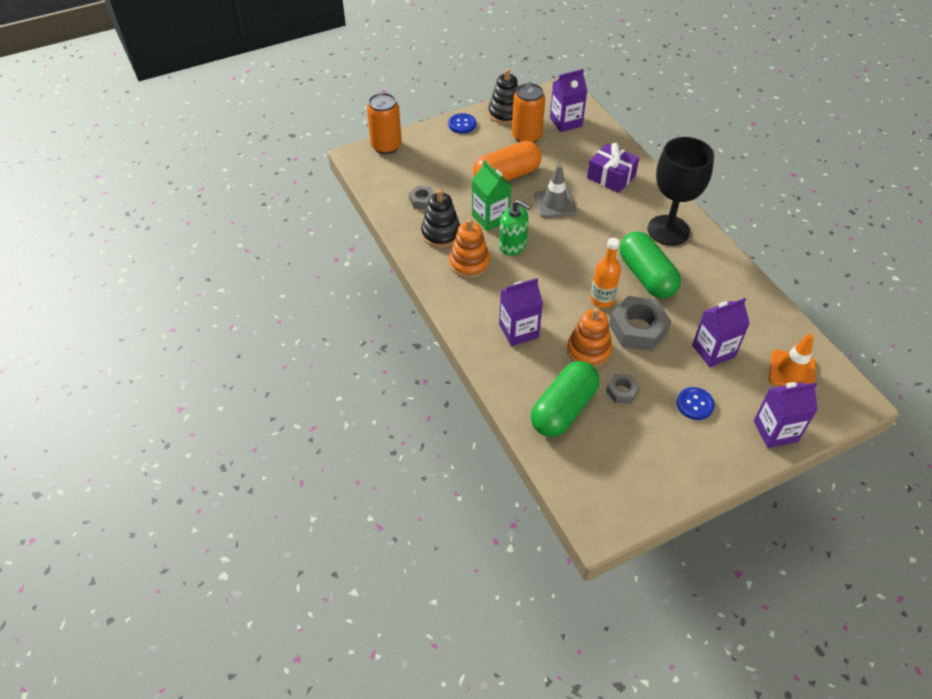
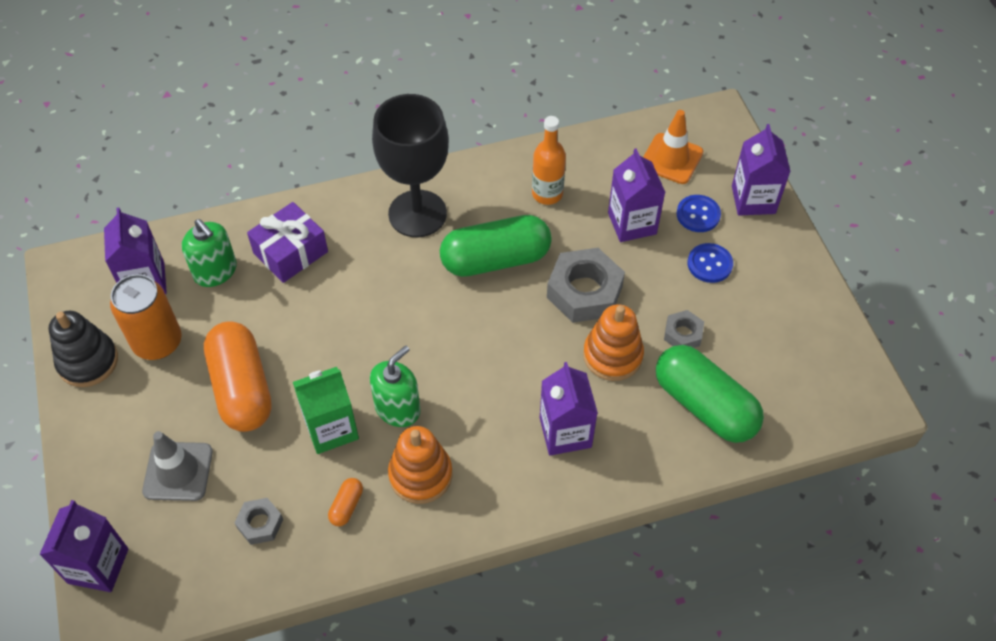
camera: 80 degrees left, 5 degrees up
orange can [367,93,402,154] -> purple carton [39,500,129,592]
black stacking toy [421,189,460,248] -> orange capsule [328,478,363,526]
blue button [448,113,476,134] -> blue button moved to [676,195,721,232]
grey traffic cone [534,164,577,218] -> grey traffic cone moved to [142,431,213,501]
orange bottle [590,238,621,308] -> orange bottle moved to [532,116,566,205]
none -> green soap dispenser [182,219,237,287]

